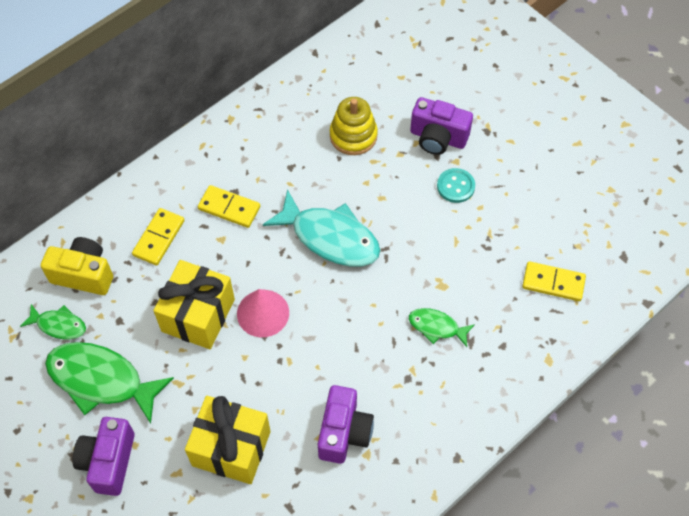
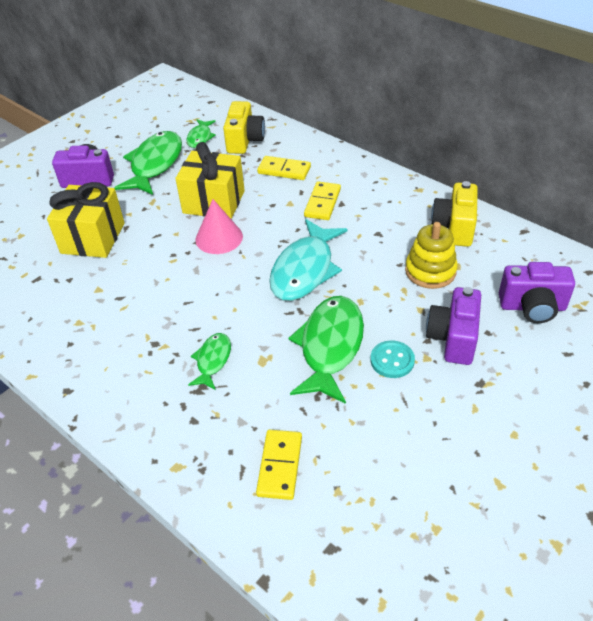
camera: 85 degrees right, 15 degrees down
purple camera [318,385,374,464] -> purple camera moved to [499,262,575,323]
none -> green fish [288,296,364,404]
none -> yellow camera [431,181,478,247]

